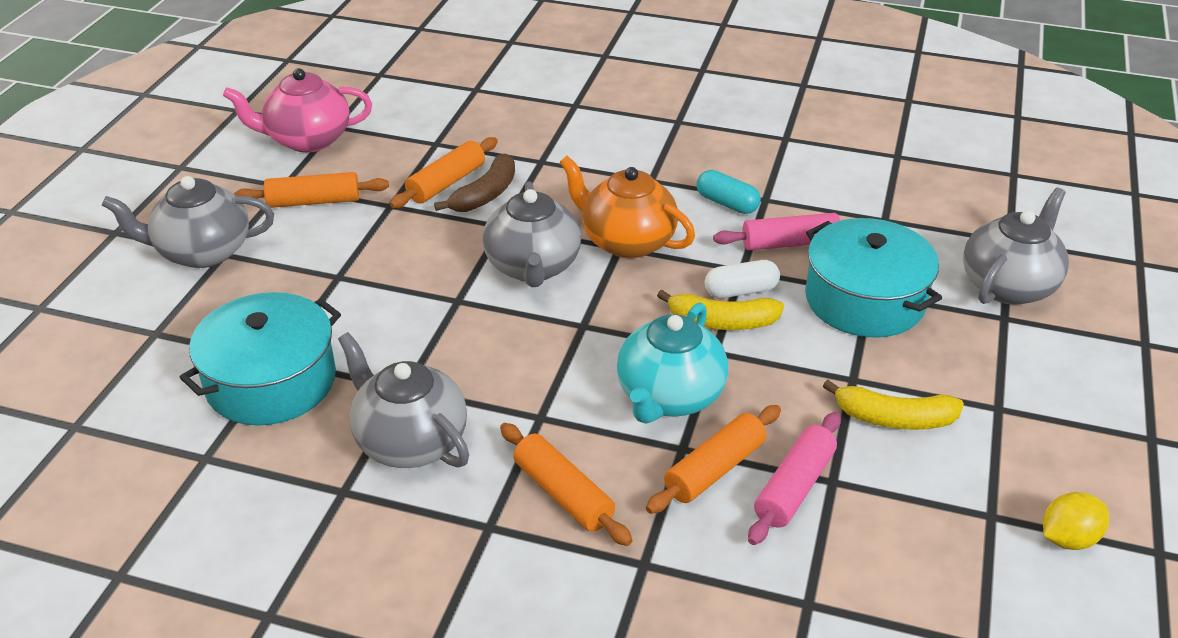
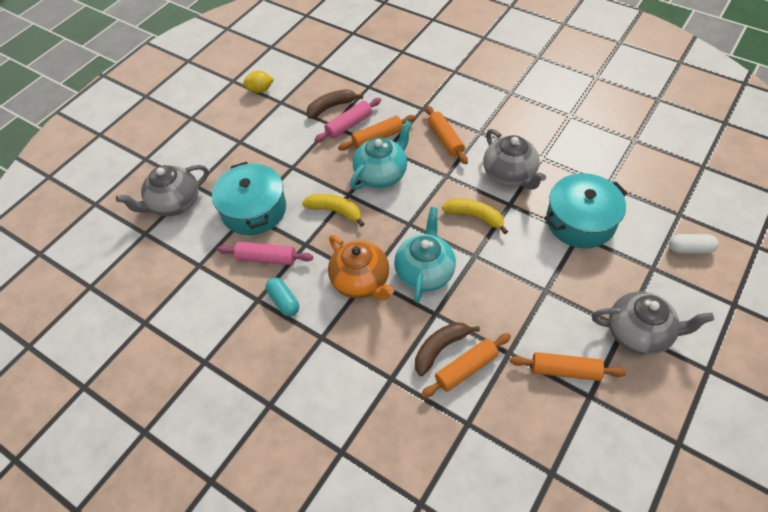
camera: 160 degrees left, 15 degrees up
pink teapot [223,68,372,153] -> none
grey teapot [483,181,581,287] -> turquoise teapot [394,207,456,303]
white capsule [705,260,780,298] -> white capsule moved to [669,234,719,254]
yellow banana [823,380,964,430] -> yellow banana moved to [442,198,508,234]
none -> brown banana [307,89,363,118]

